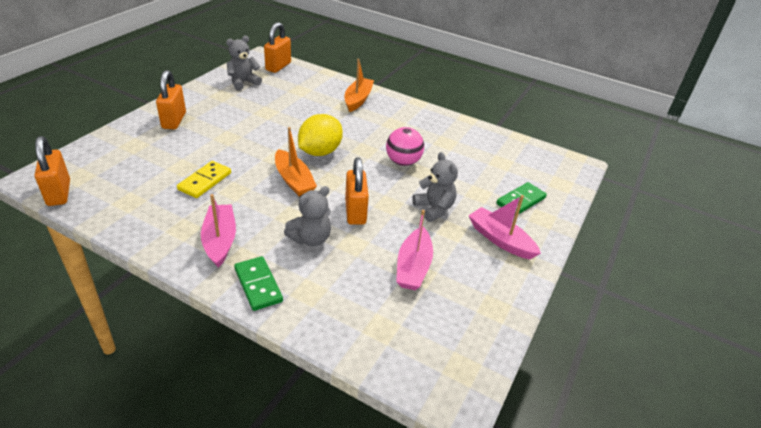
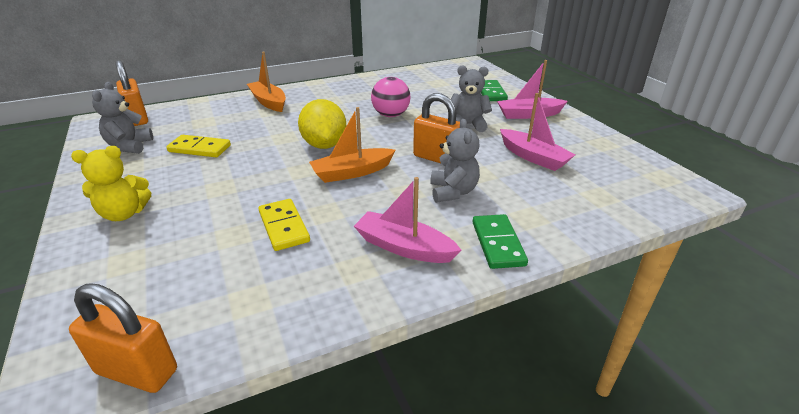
camera: 50 degrees left, 5 degrees down
orange padlock [156,70,186,129] -> yellow teddy bear [71,146,151,221]
green domino [234,256,283,311] -> green domino turned 75 degrees clockwise [473,214,528,269]
orange boat [275,127,317,197] -> orange boat turned 150 degrees clockwise [309,107,396,183]
none -> yellow domino [166,135,231,157]

